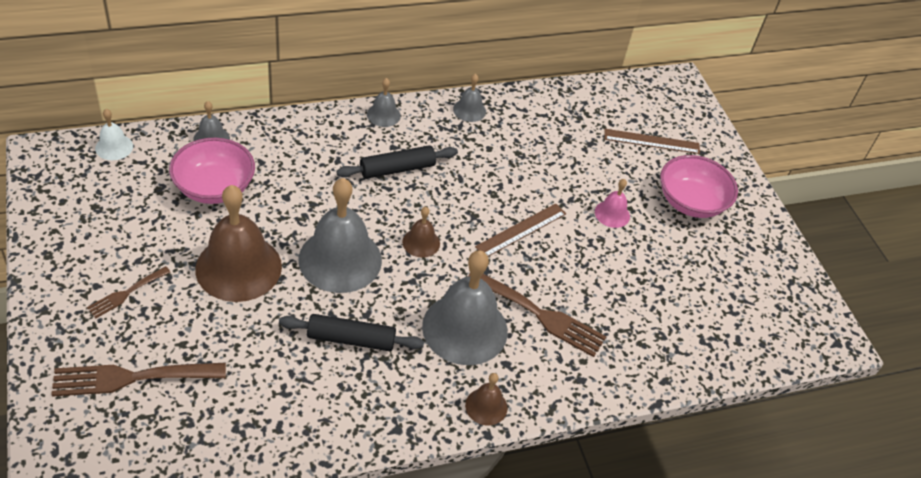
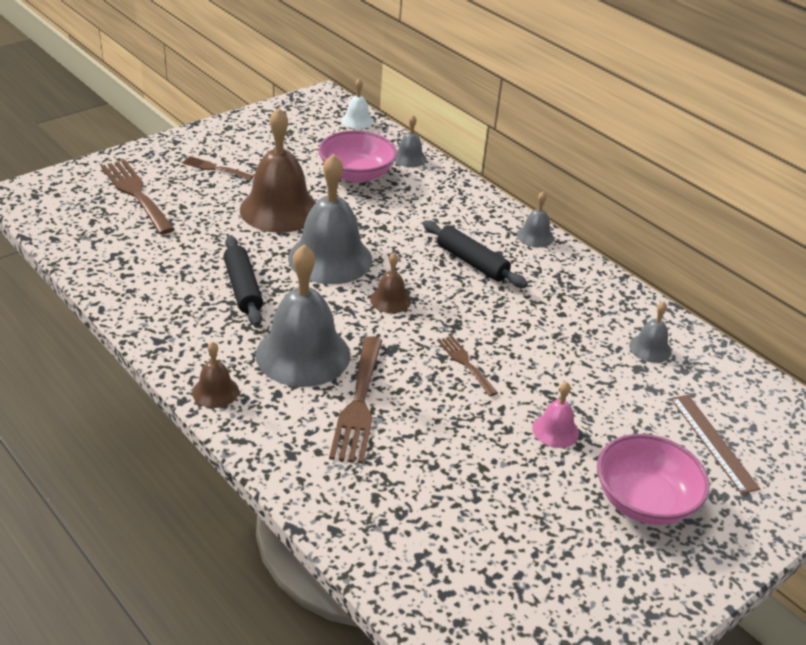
camera: 70 degrees right, 10 degrees down
grey bell [453,74,486,122] -> grey bell moved to [629,301,672,363]
brown ruler [475,203,566,257] -> brown fork [438,336,498,396]

